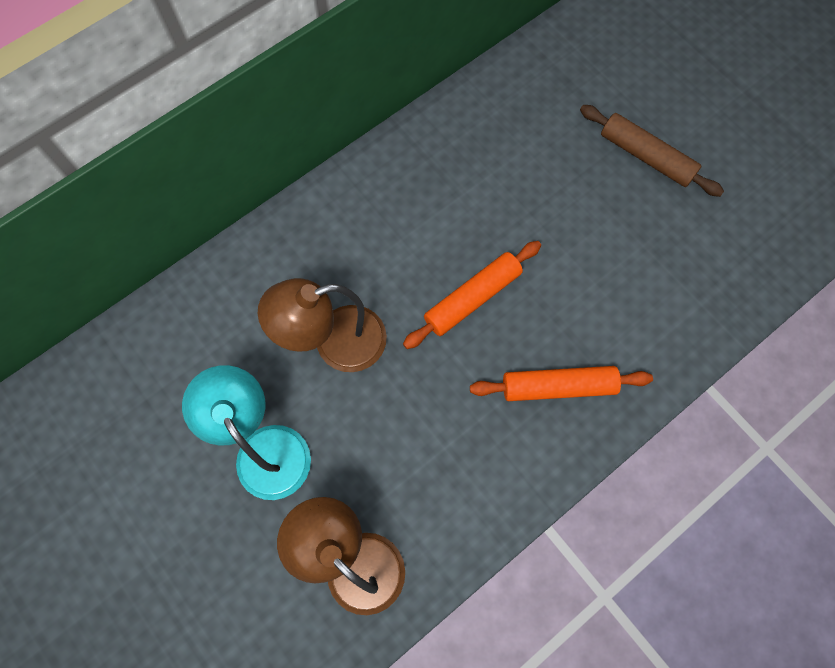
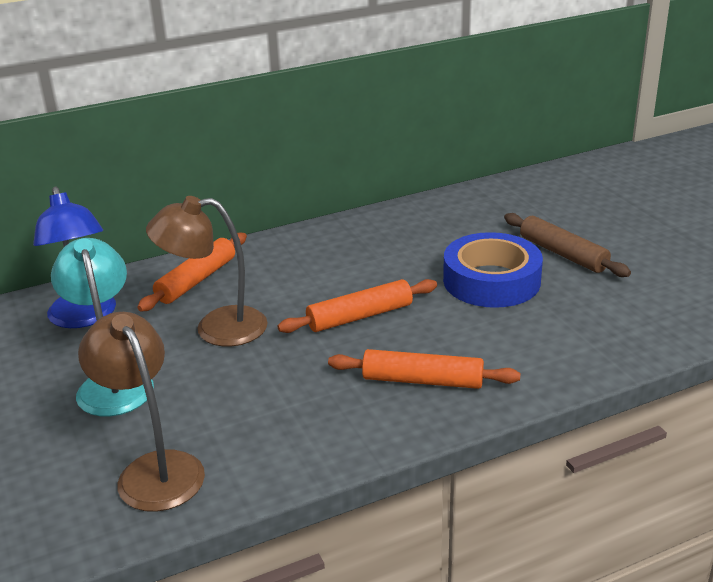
camera: 15 degrees right, 40 degrees down
none -> blue lamp [33,187,116,328]
none -> orange rolling pin [137,233,247,312]
none -> blue tape [443,232,543,308]

